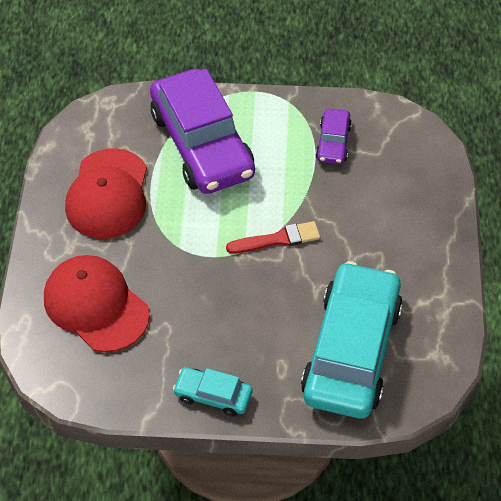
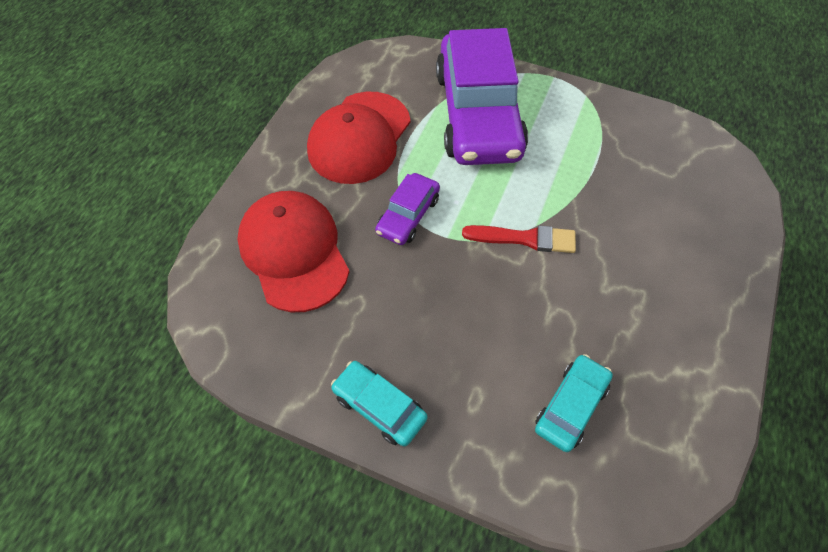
camera: 20 degrees right, 5 degrees up
turquoise car [301,261,403,419] -> turquoise car [535,354,613,452], size x0.45
purple car [316,109,352,164] -> purple car moved to [375,173,440,245]

